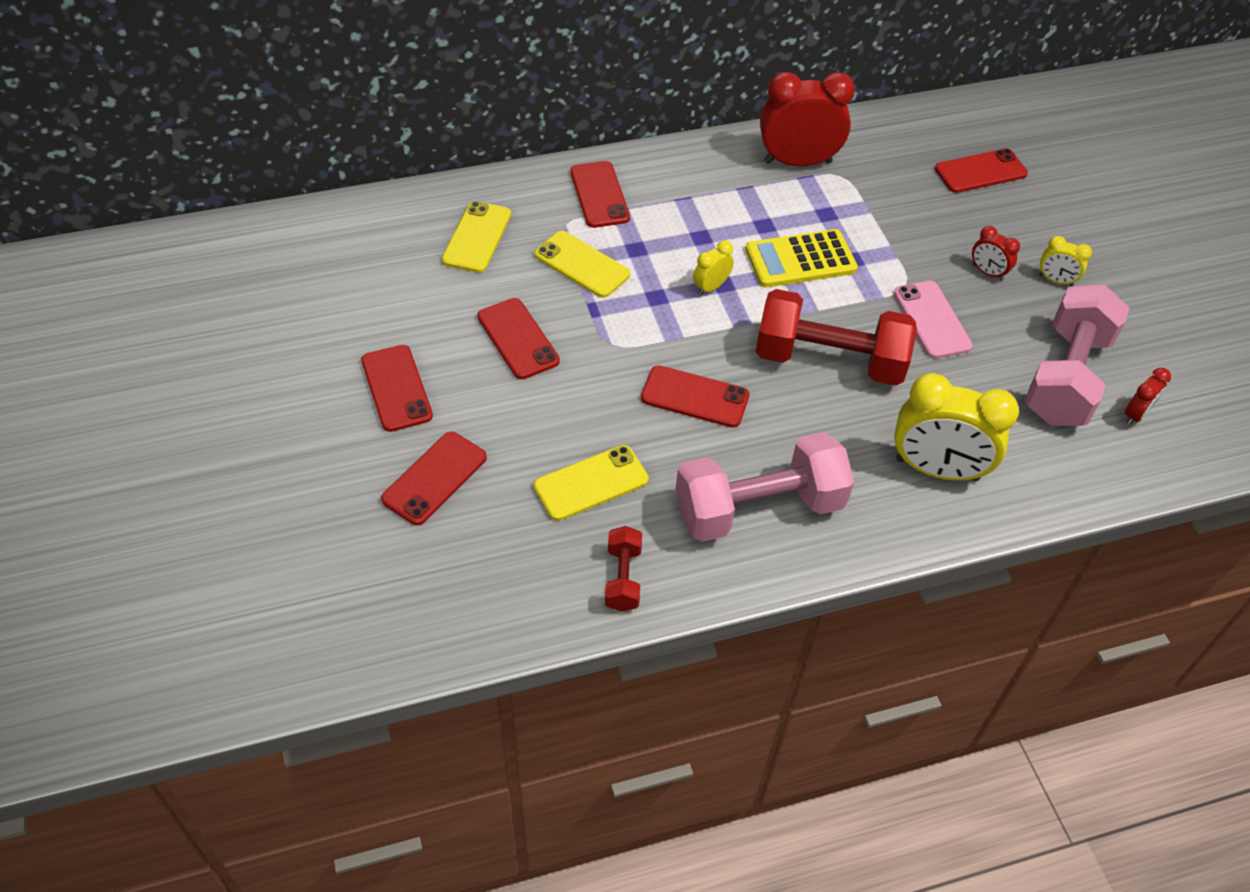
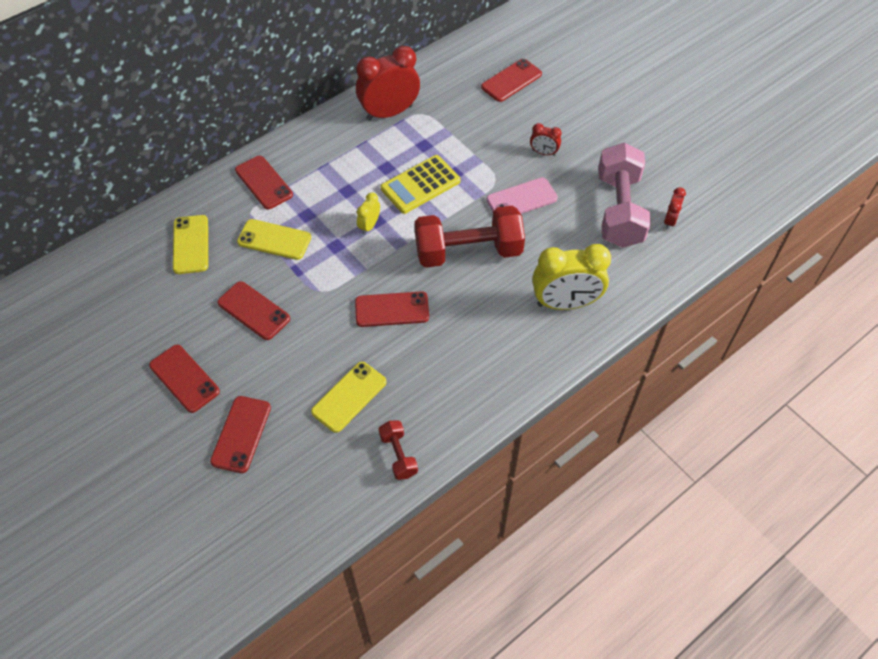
camera: 20 degrees left, 5 degrees up
pink dumbbell [676,432,854,542] -> none
pink phone [894,281,973,359] -> pink phone turned 75 degrees counterclockwise [486,177,558,214]
yellow clock [1039,236,1092,286] -> none

